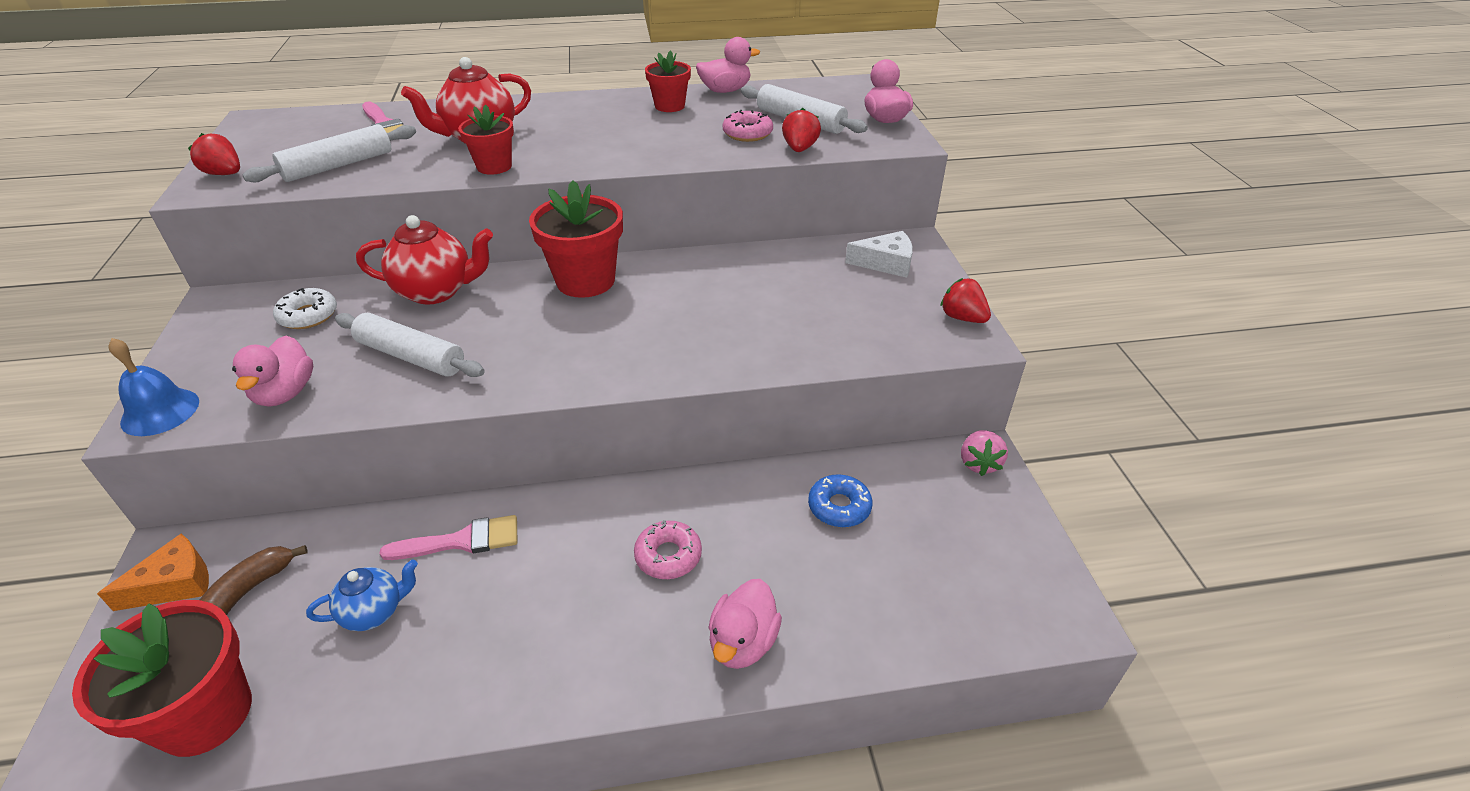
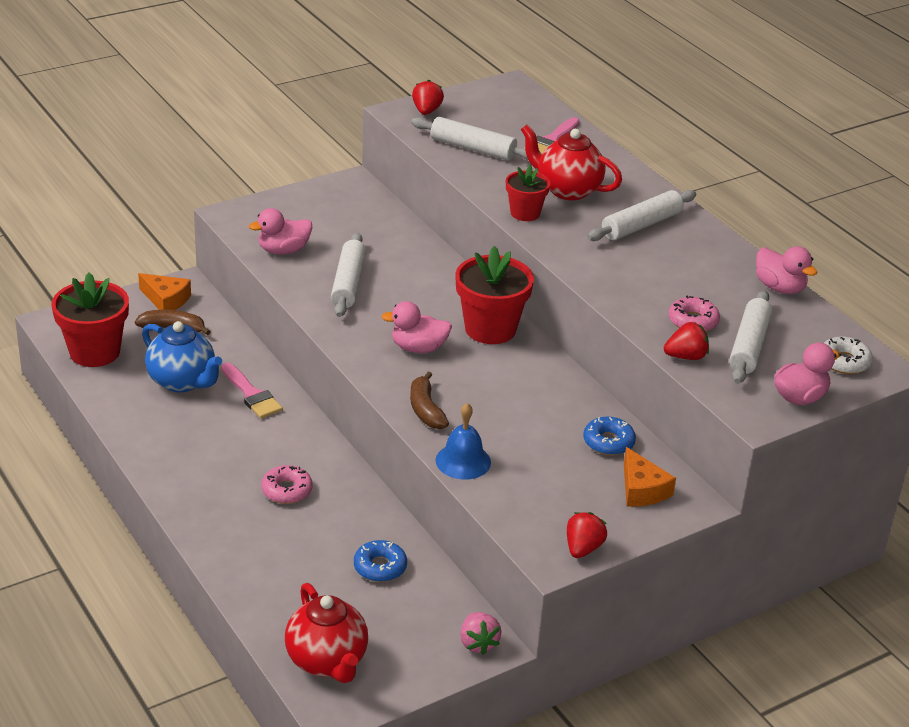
camera: 65 degrees right, 5 degrees down
blue bell [108,338,199,436] -> blue bell moved to [436,403,491,480]
white donut [273,288,337,329] -> white donut moved to [824,336,873,374]
blue teapot [306,560,418,631] -> blue teapot [142,321,222,392], size x1.63
red teapot [356,215,493,305] -> red teapot moved to [285,583,368,683]
red flower pot [645,50,691,112] -> none
pink duck [709,579,782,669] -> pink duck moved to [381,301,452,353]
white cheese [845,231,913,278] -> orange cheese [624,447,676,506]
pink strawberry [961,430,1008,476] -> pink strawberry turned 90 degrees counterclockwise [460,612,502,655]
none -> brown banana [410,371,449,429]
none -> blue donut [583,417,636,455]
none -> white rolling pin [587,190,696,241]

